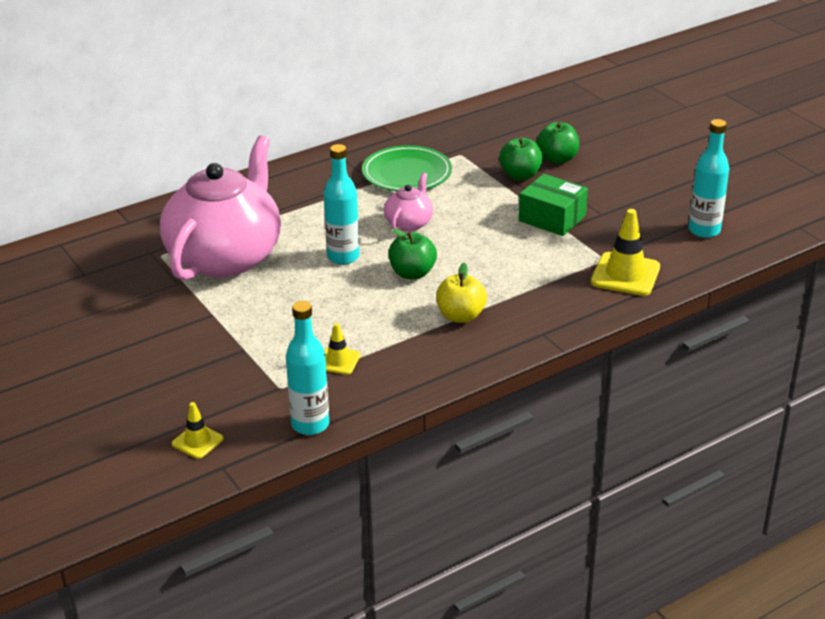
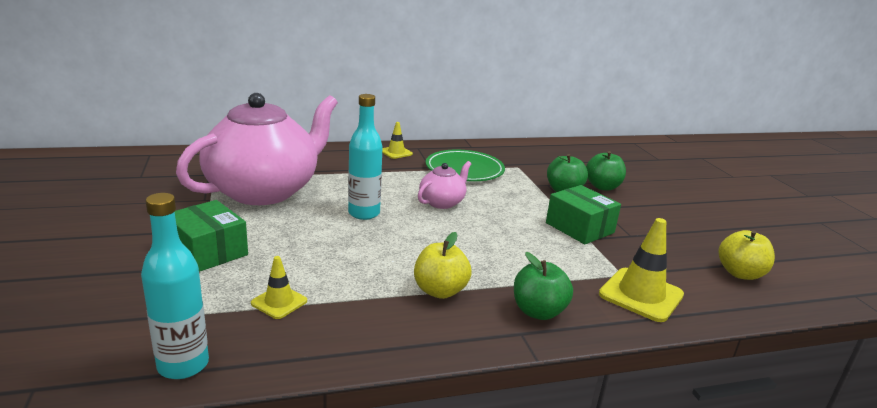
camera: 15 degrees right, 10 degrees down
yellow traffic cone [172,402,223,459] -> yellow traffic cone moved to [382,122,413,159]
green apple [388,228,437,279] -> green apple moved to [514,252,573,320]
turquoise bottle [689,119,729,238] -> yellow apple [719,230,775,280]
none -> green box [175,200,248,272]

